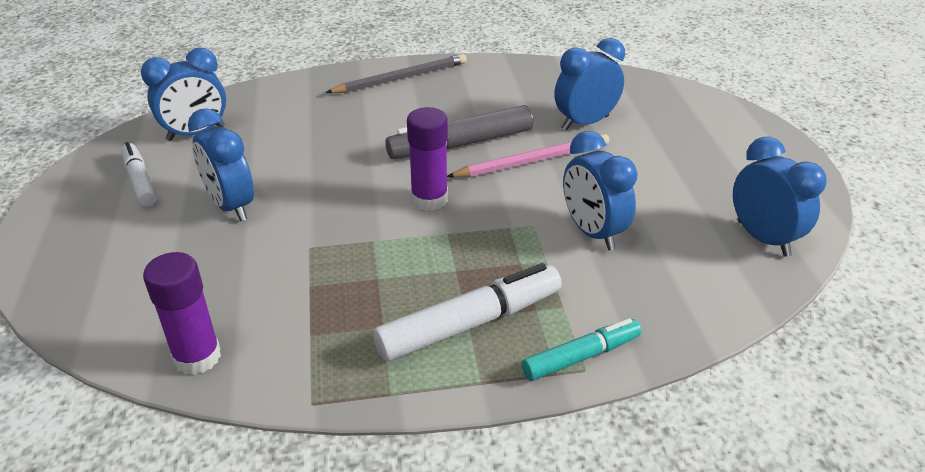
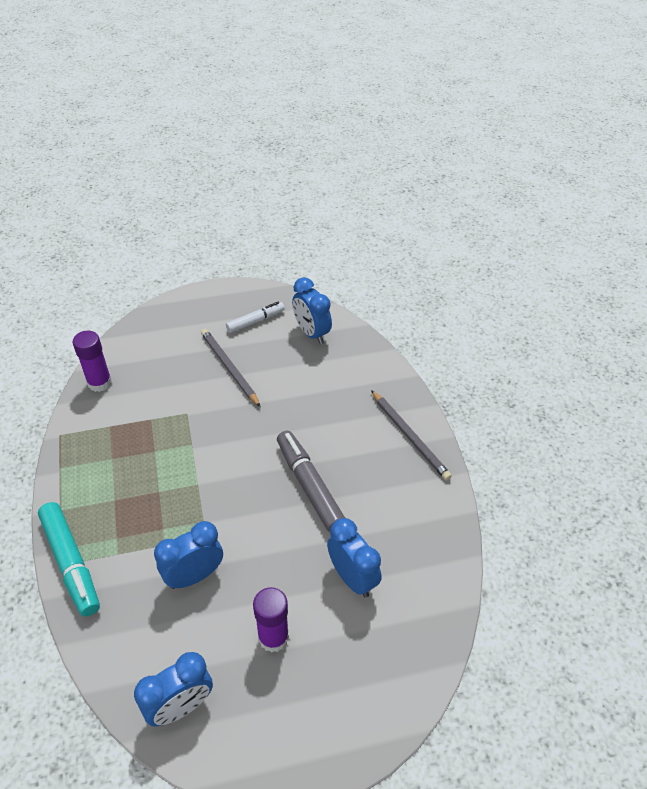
camera: 85 degrees right, 10 degrees up
blue clock [188,108,254,221] -> grey pencil [201,329,261,407]
white marker [373,263,562,362] -> none
purple glue stick [407,107,448,211] -> purple glue stick moved to [253,587,289,653]
pink pencil [447,134,609,178] -> none
turquoise marker [522,318,641,381] -> turquoise marker [38,502,100,617], size x1.60

